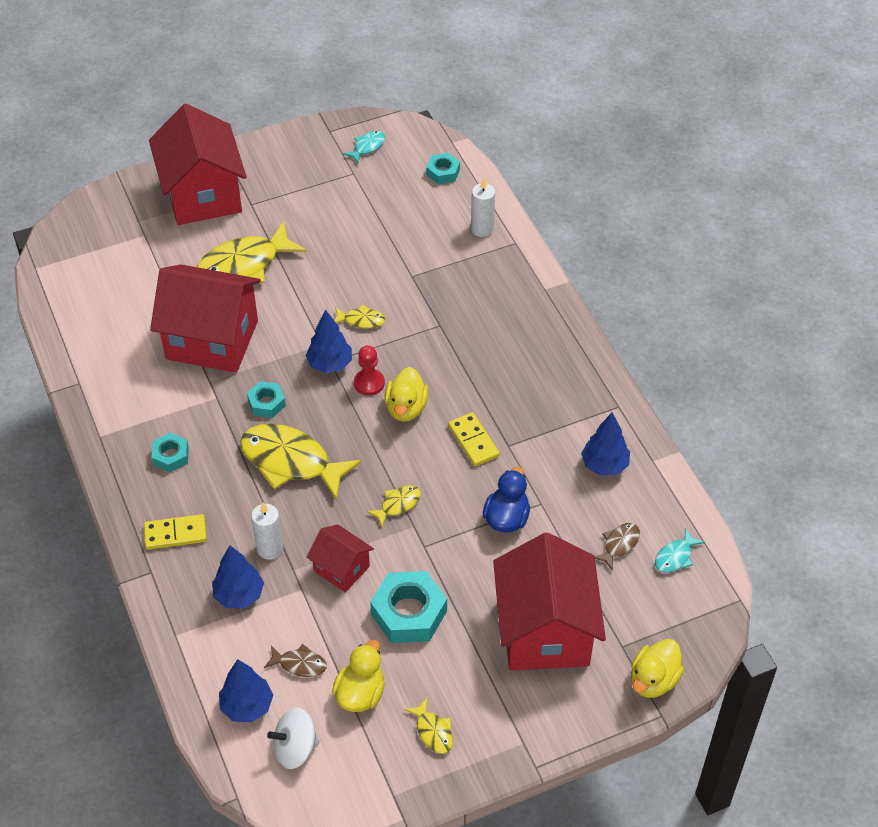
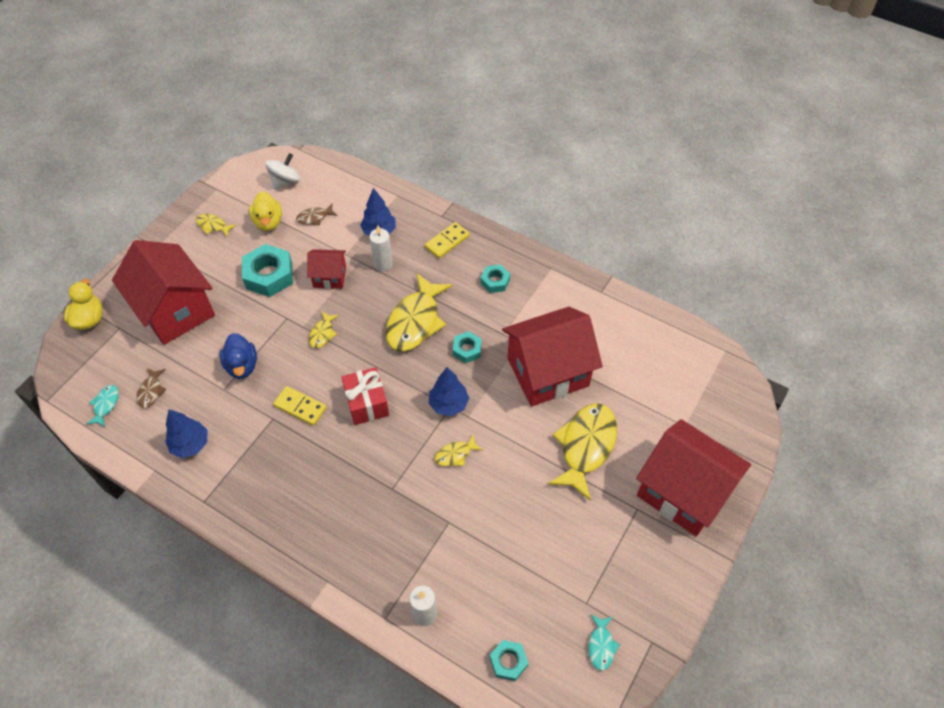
camera: 145 degrees right, 5 degrees up
blue tree [219,659,273,722] -> none
yellow fish [240,424,361,500] -> yellow fish turned 120 degrees clockwise [386,273,453,351]
red pawn [354,345,385,396] -> none
yellow duck [385,367,429,422] -> red gift [341,367,389,425]

